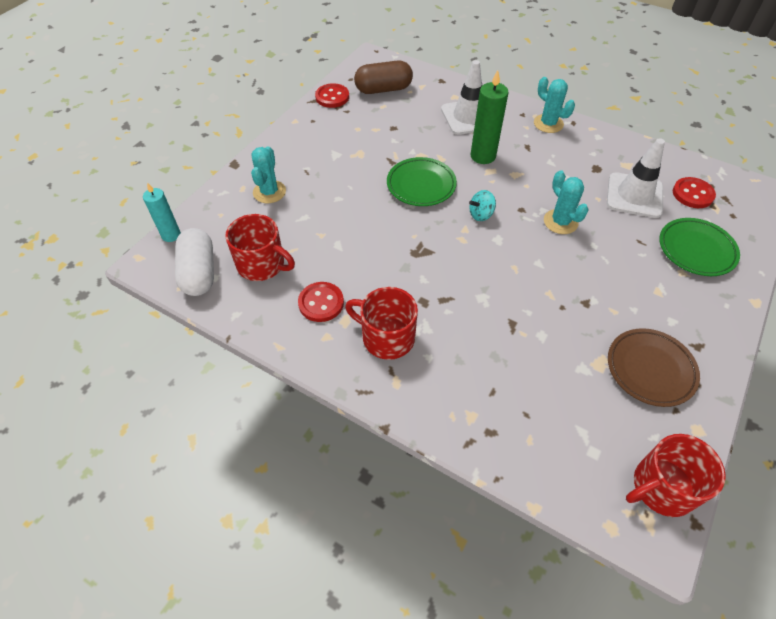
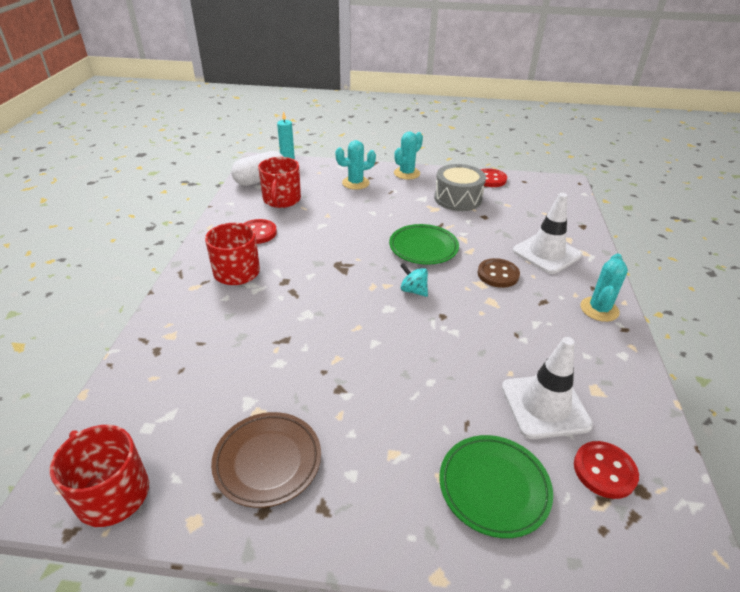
camera: 65 degrees right, 15 degrees down
brown capsule [354,60,413,94] -> none
green candle [471,70,509,164] -> brown button [477,258,520,288]
turquoise cactus [544,170,589,234] -> turquoise cactus moved to [394,132,423,180]
none -> grey drum [434,164,486,211]

